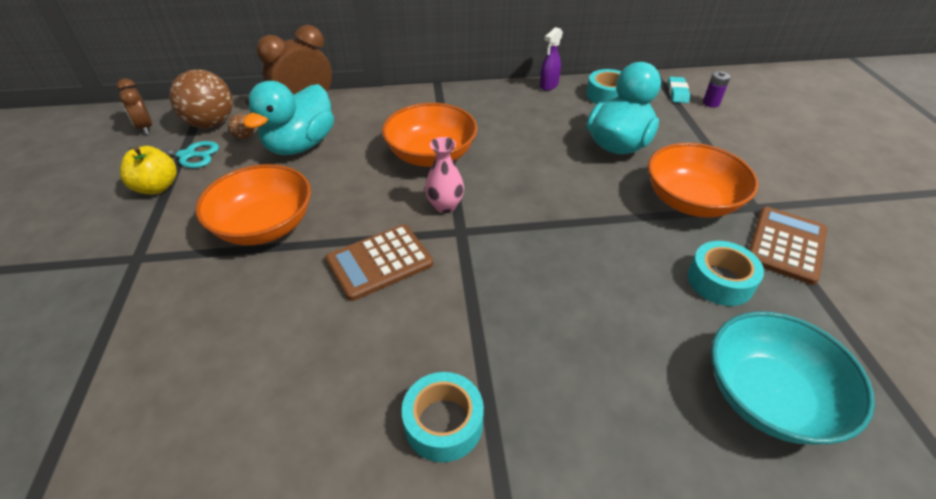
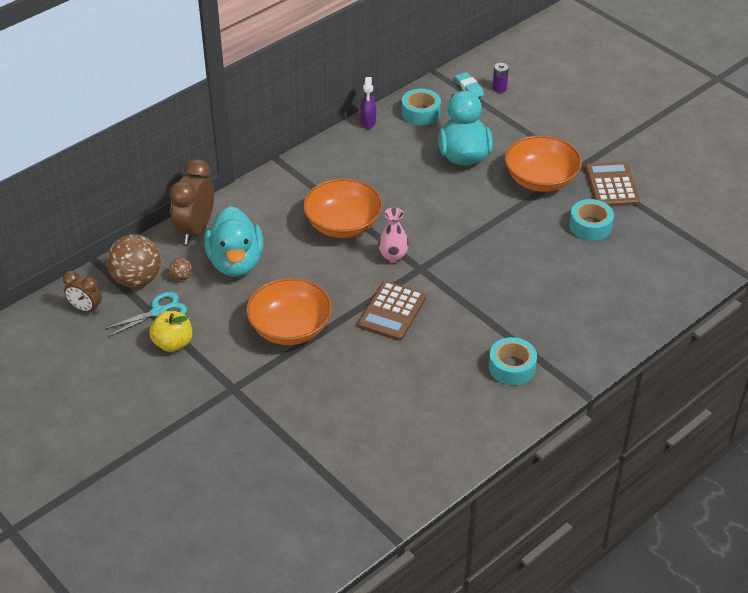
camera: 35 degrees left, 0 degrees up
turquoise bowl [711,311,875,444] -> none

